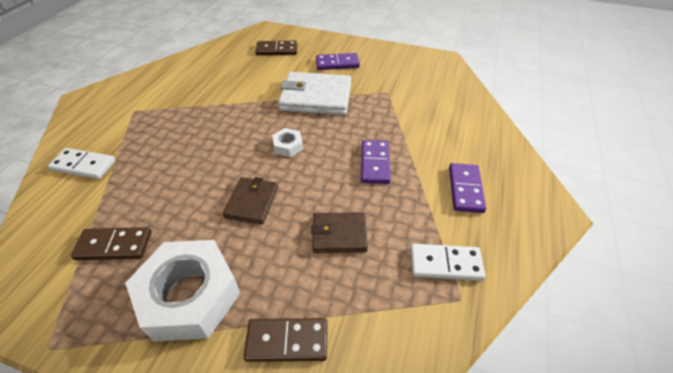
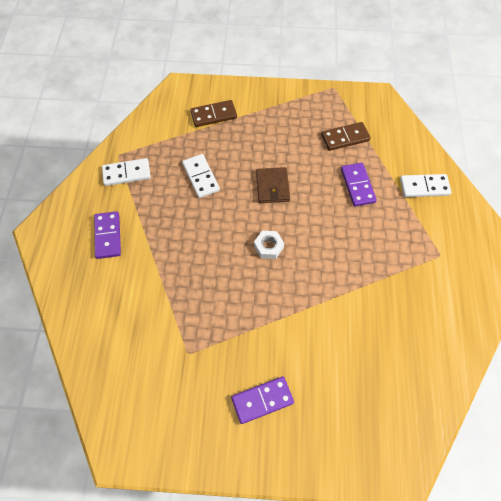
camera: 165 degrees right, 15 degrees up
white nut [125,240,240,342] -> none
brown domino [255,41,297,55] -> none
white wallet [278,72,351,115] -> none
brown wallet [311,212,368,253] -> white domino [182,154,220,198]
purple domino [361,140,391,184] -> purple domino moved to [341,163,377,207]

